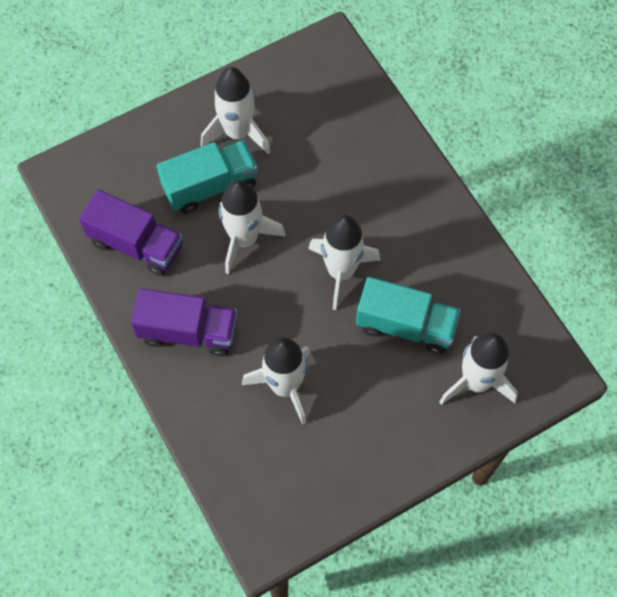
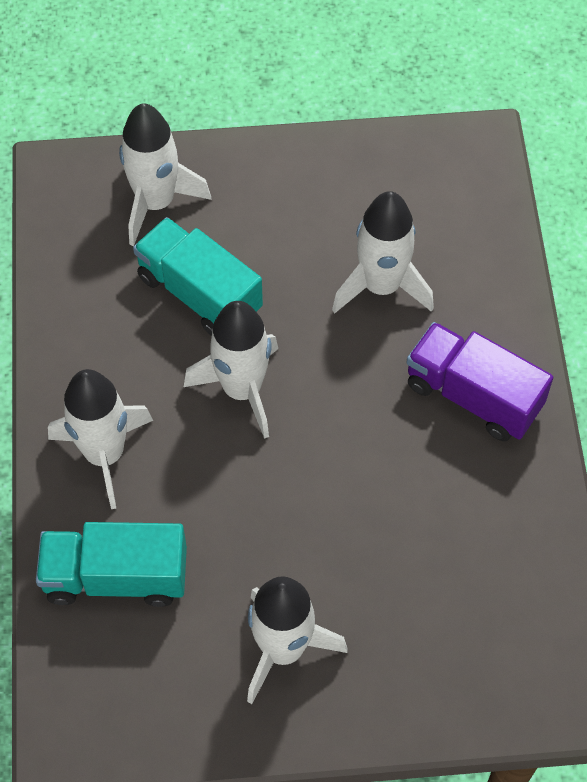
camera: 155 degrees left, 5 degrees down
purple truck [79,190,183,276] -> none
turquoise truck [157,140,258,214] -> turquoise truck moved to [36,522,187,607]
white rocket [219,180,286,274] -> white rocket moved to [48,369,153,509]

